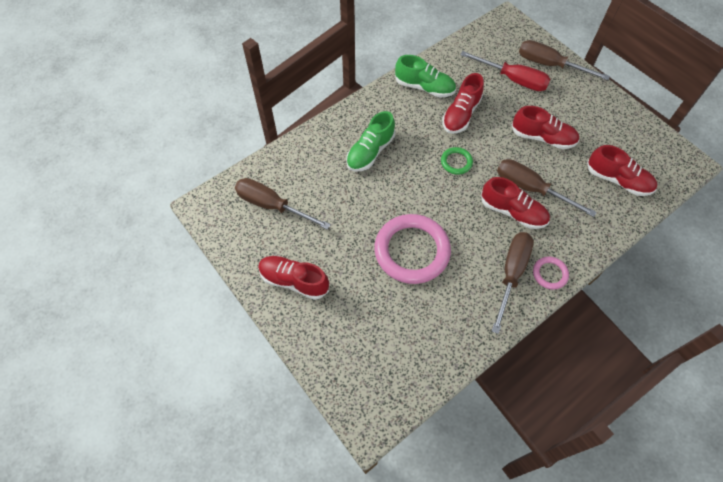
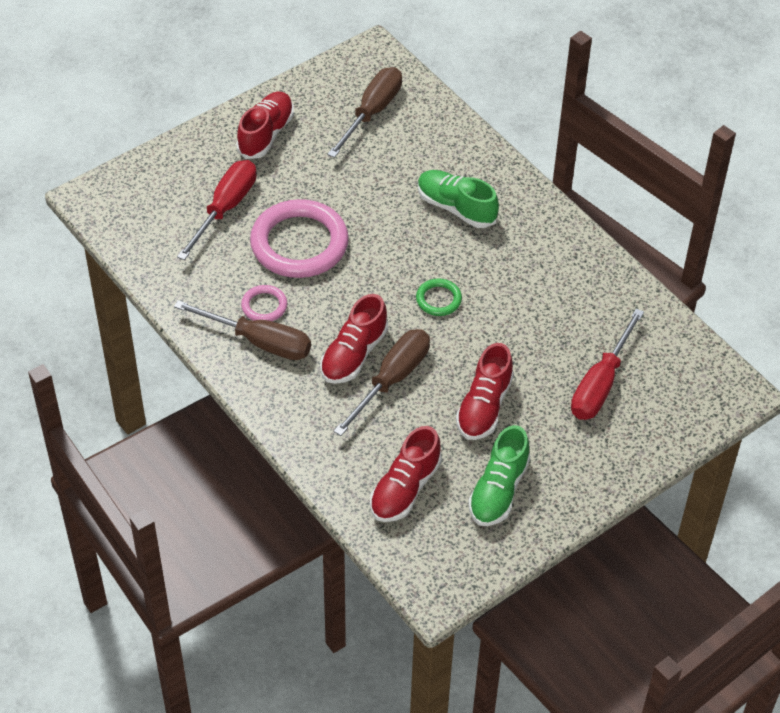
camera: 90 degrees right, 10 degrees down
green shoe [395,55,456,98] -> green shoe moved to [468,425,530,526]
red shoe [442,73,484,134] -> none
brown screwdriver [519,40,610,80] -> none
pink ring [533,257,569,290] -> pink ring moved to [241,285,287,321]
none -> red screwdriver [177,160,257,260]

